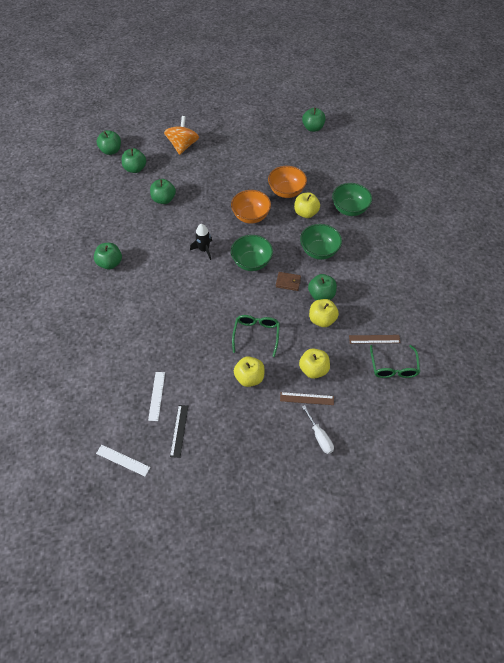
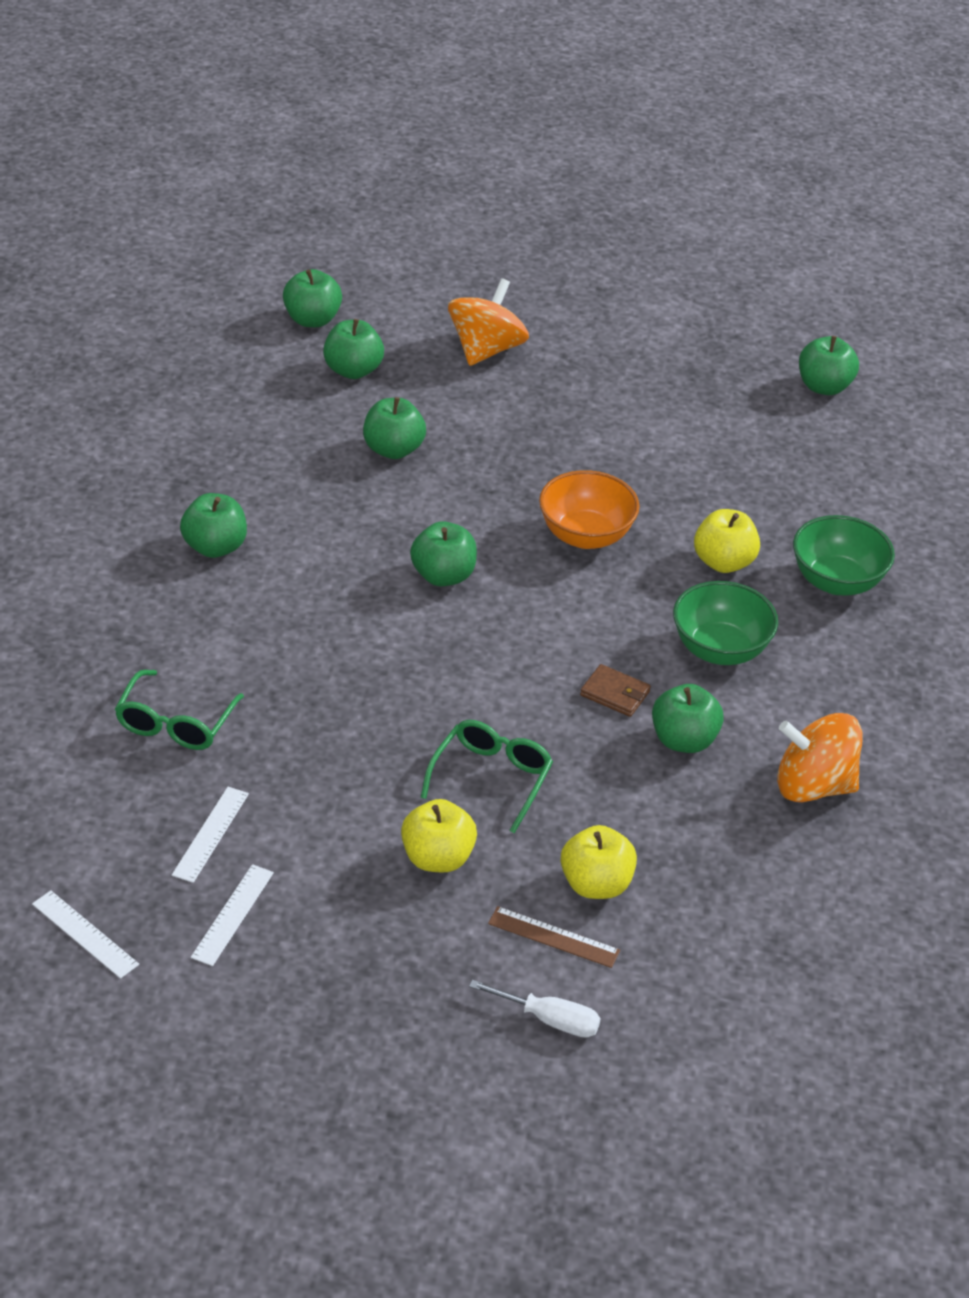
camera: 15 degrees right, 15 degrees down
black ruler [170,405,188,458] -> white ruler [191,864,274,966]
black rocket [190,224,212,260] -> green apple [410,521,477,586]
green bowl [231,235,273,271] -> none
orange bowl [268,166,307,198] -> none
white screwdriver [302,405,334,454] -> white screwdriver turned 60 degrees counterclockwise [469,980,601,1038]
yellow apple [309,299,339,327] -> none
brown ruler [349,335,401,344] -> none
green glasses [370,345,420,378] -> green glasses moved to [115,670,244,750]
none -> orange spinning top [777,713,863,802]

